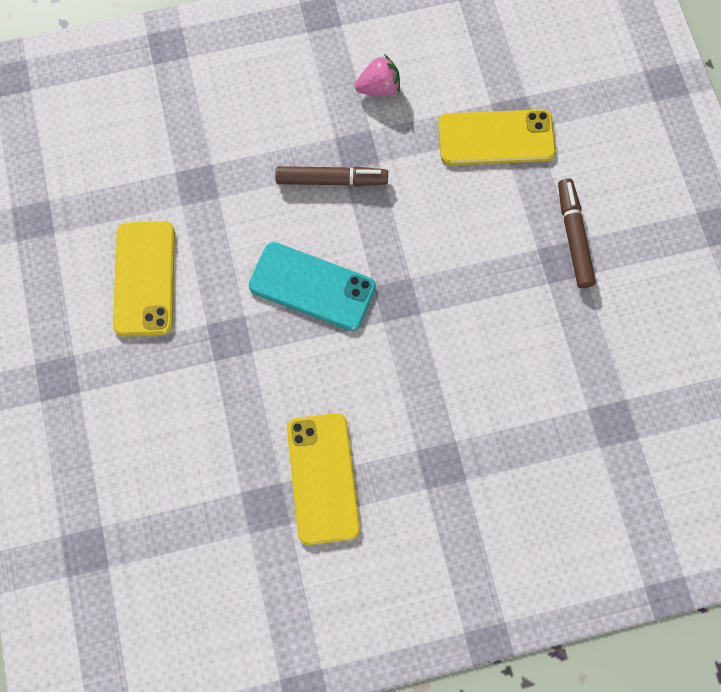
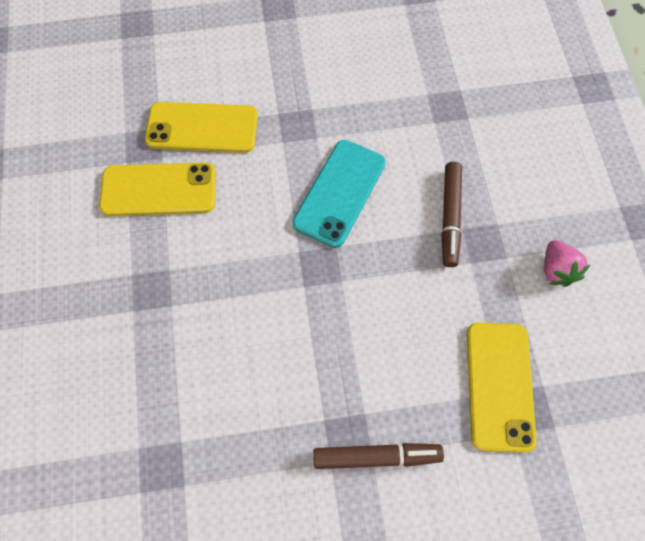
camera: 95 degrees right, 5 degrees down
yellow phone [113,221,175,337] -> yellow phone moved to [145,102,258,153]

